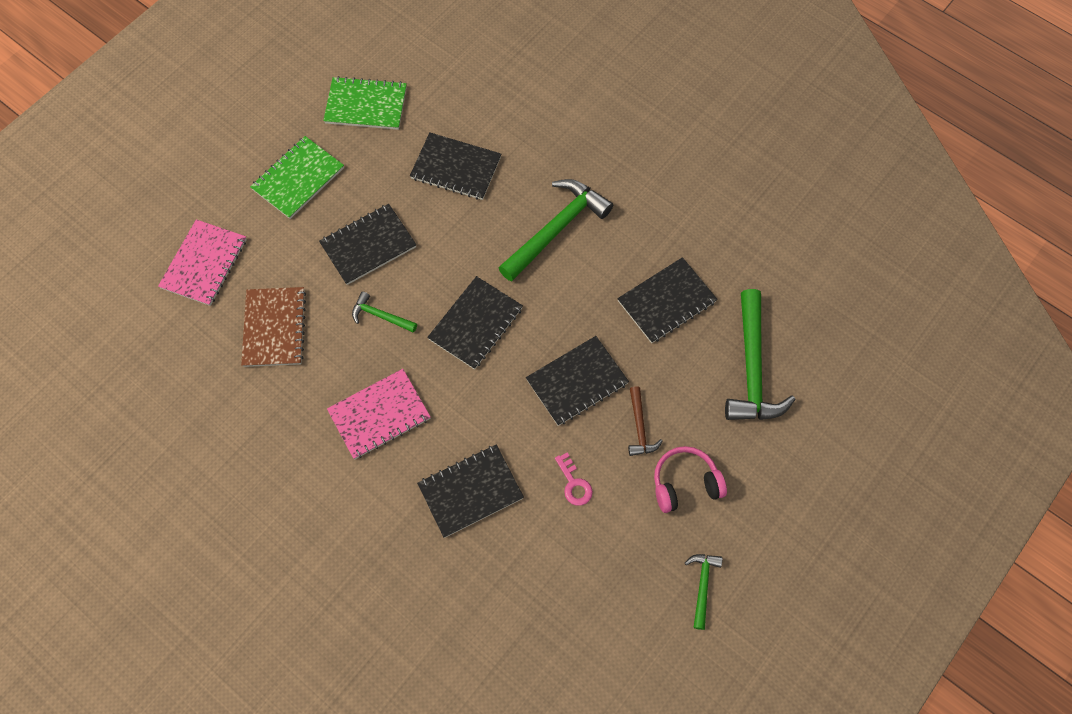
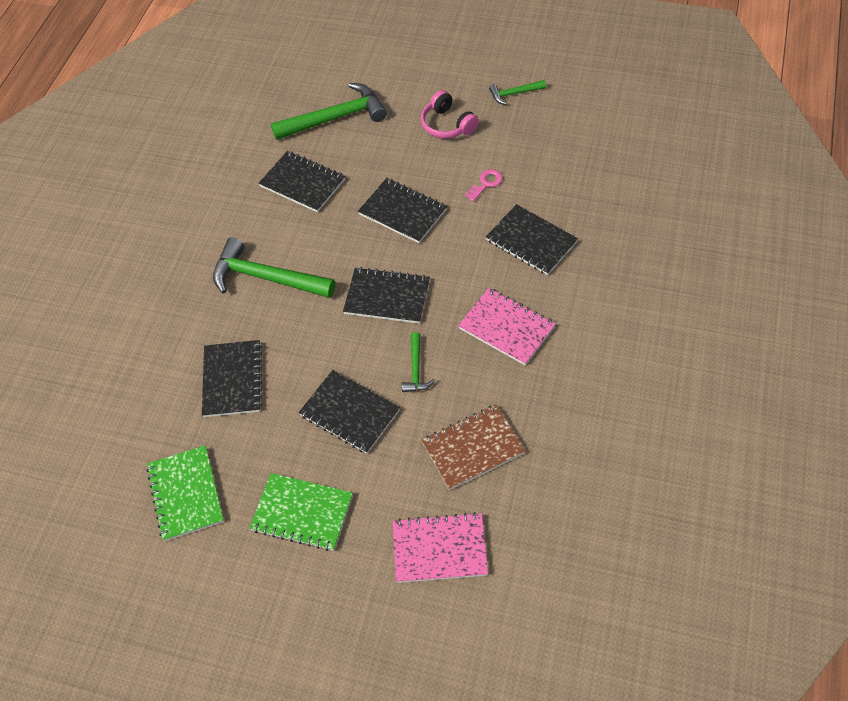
camera: 110 degrees left, 10 degrees down
brown hammer [628,386,663,456] -> none

